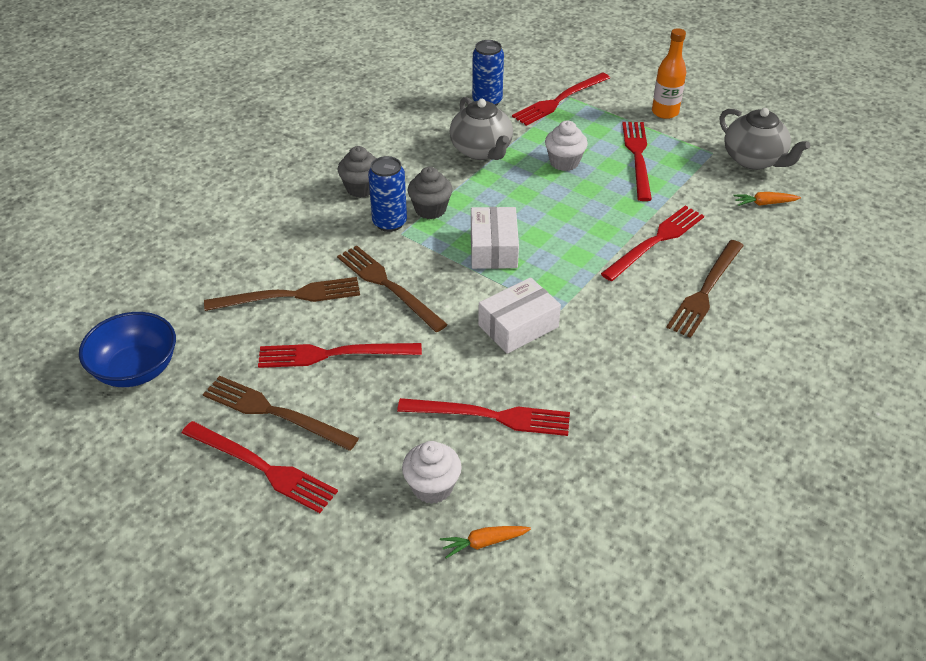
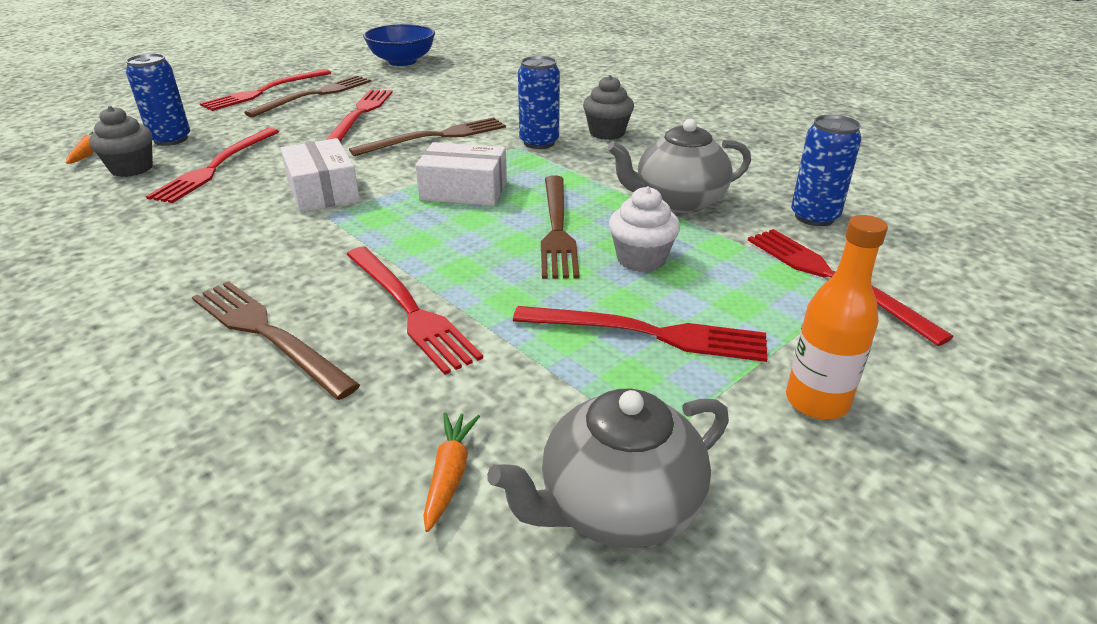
camera: 100 degrees right, 10 degrees down
brown fork [204,277,360,311] -> brown fork moved to [541,176,579,279]
white cupcake [402,441,462,504] -> blue can [126,53,190,146]
grey cupcake [408,167,453,219] -> grey cupcake moved to [89,106,153,177]

